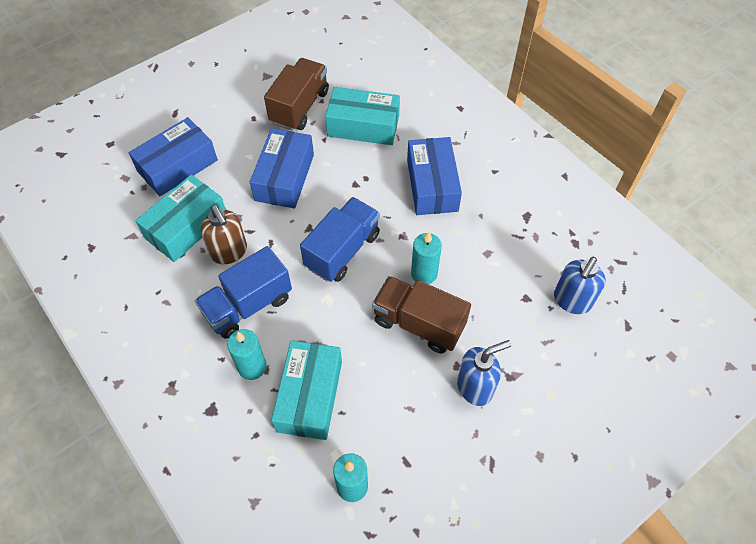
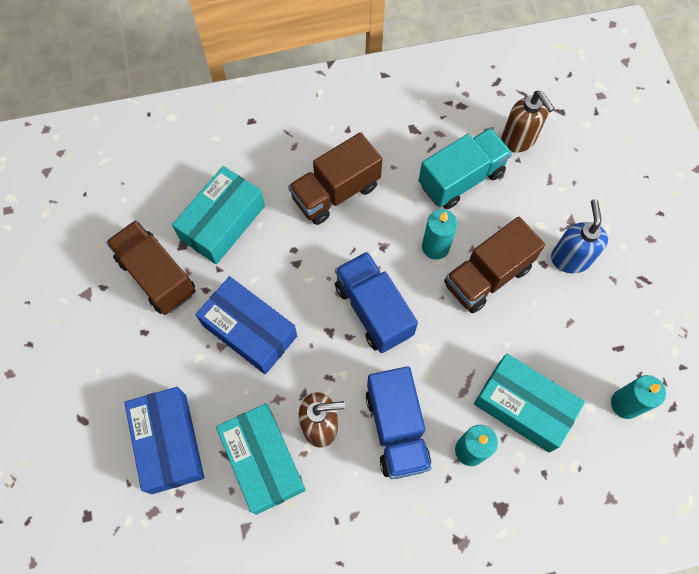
camera: 65 degrees left, 10 degrees up
blue box [407,137,462,215] -> brown truck [288,132,382,225]
blue soap dispenser [554,257,606,314] -> brown soap dispenser [501,91,555,153]
none -> turquoise truck [418,128,512,209]

